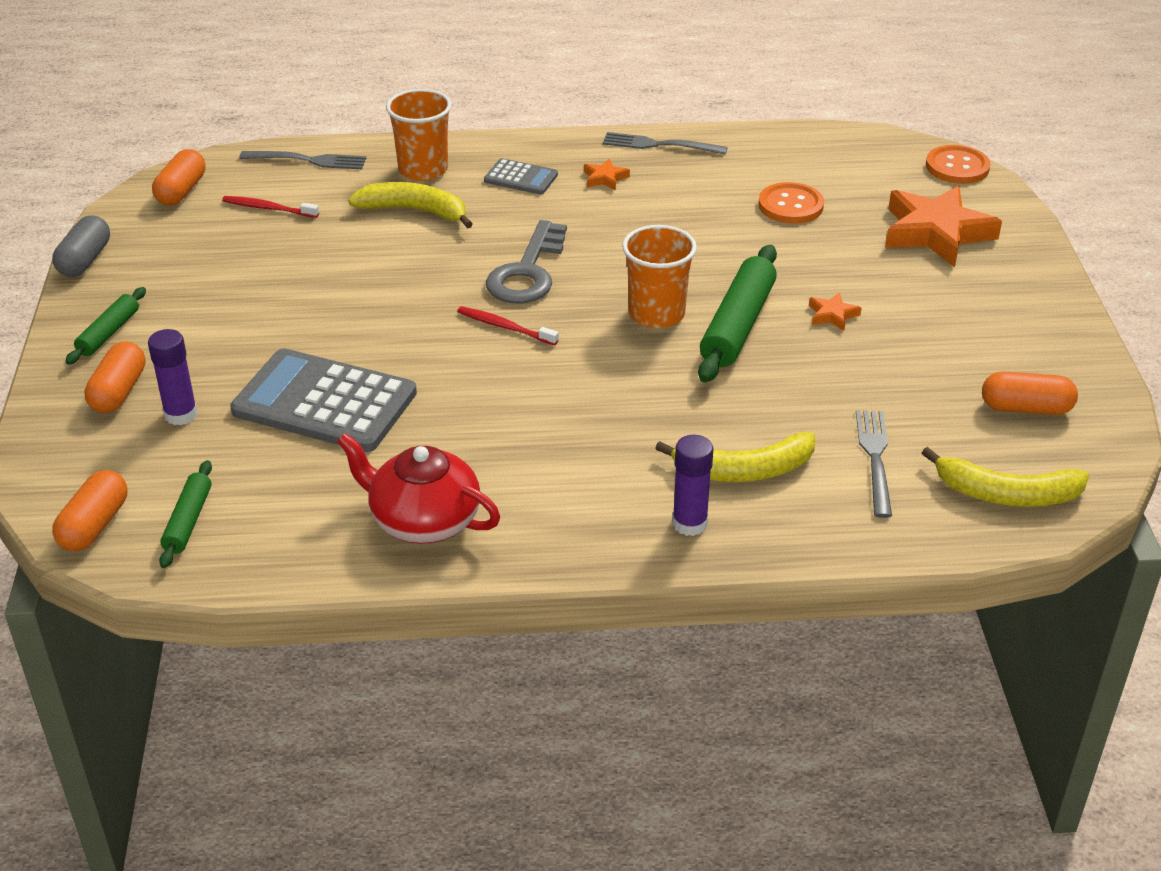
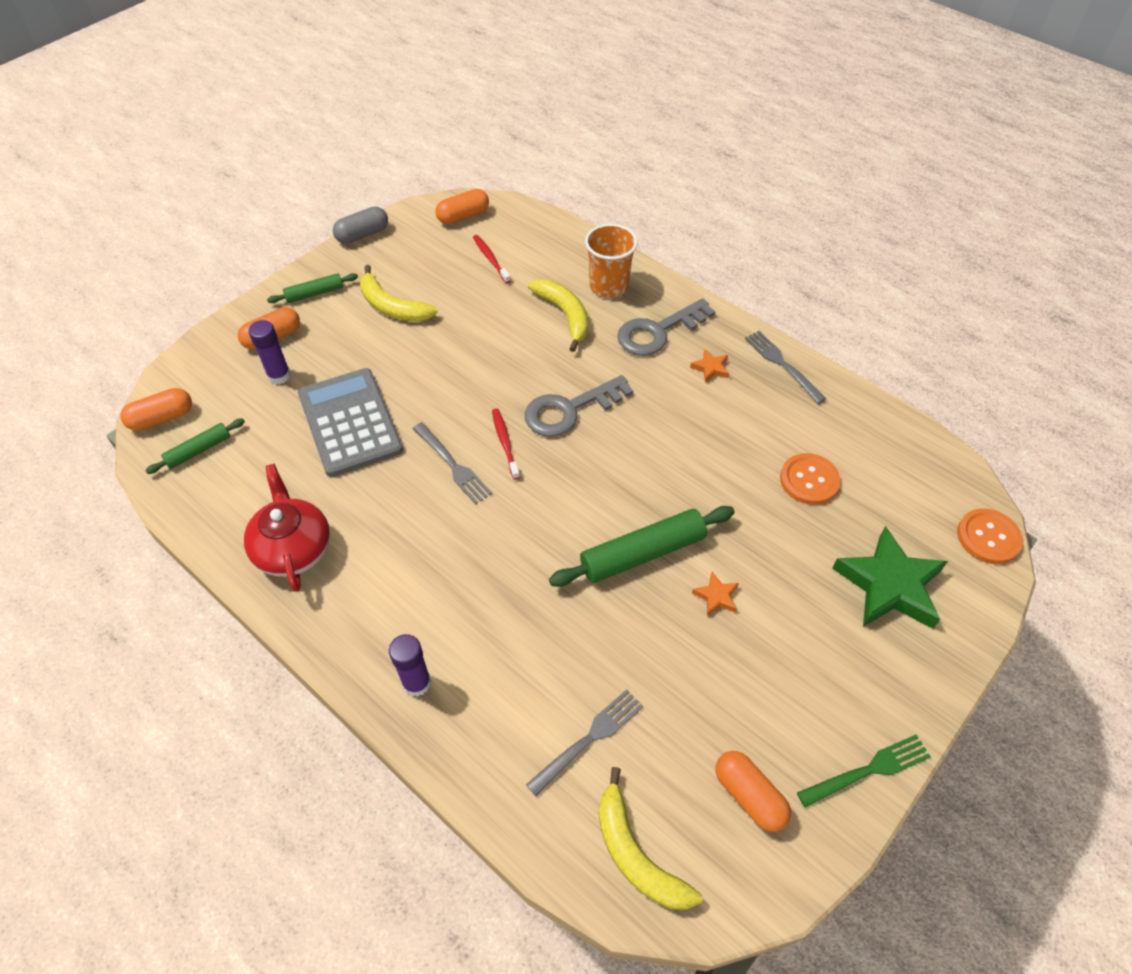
camera: 45 degrees right, 15 degrees up
grey fork [239,151,366,169] -> grey fork moved to [413,422,492,505]
grey calculator [484,158,558,195] -> grey key [617,298,715,356]
orange cup [622,225,697,328] -> none
yellow banana [656,432,815,482] -> yellow banana moved to [360,265,438,322]
orange star [885,186,1002,267] -> green star [832,526,948,629]
none -> green fork [797,734,931,807]

